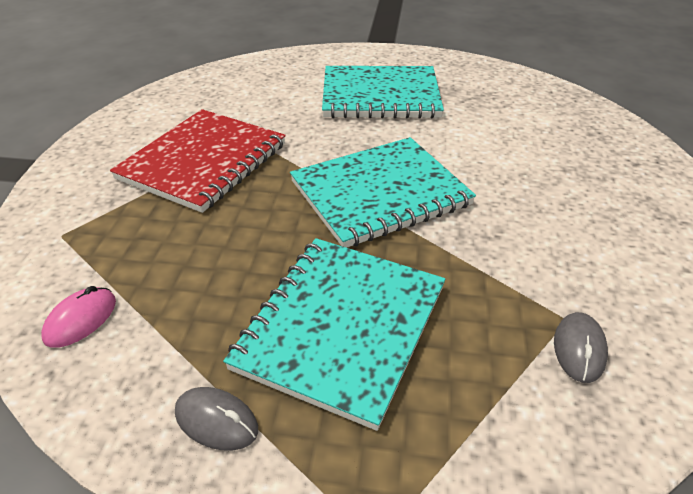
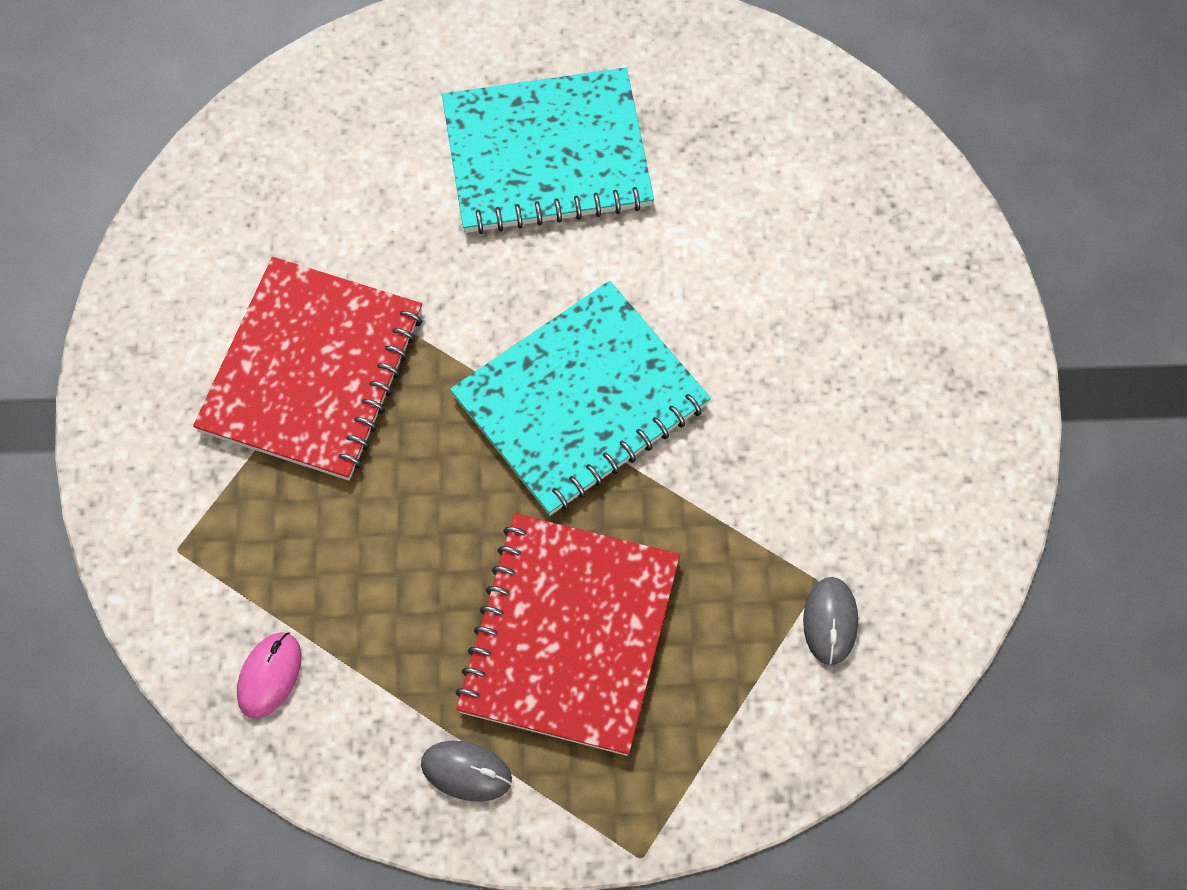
camera: 10 degrees left, 25 degrees up
turquoise notebook [223,238,445,431] -> red notebook [455,514,680,756]

